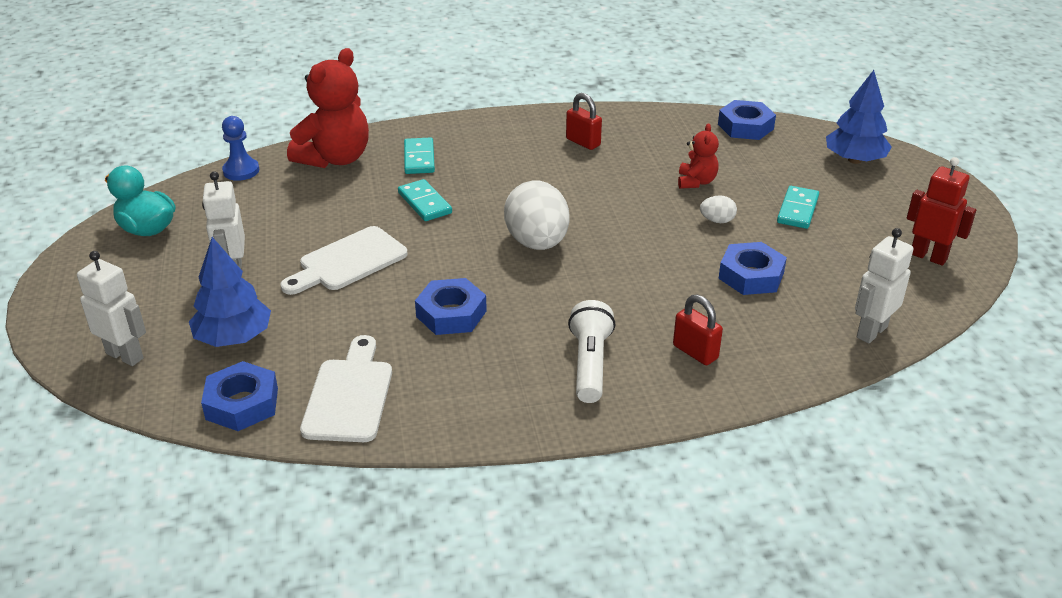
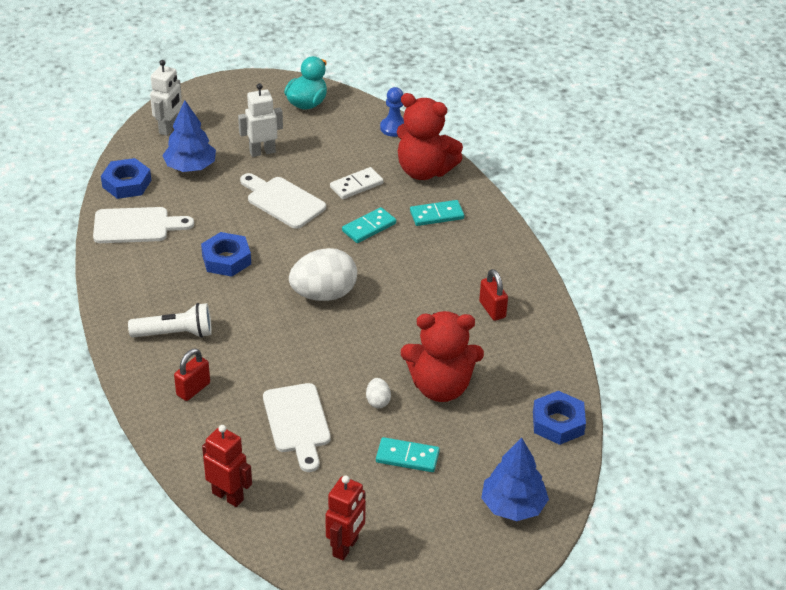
camera: 80 degrees right, 5 degrees up
red padlock [566,93,602,150] -> red padlock turned 60 degrees counterclockwise [479,269,508,321]
red teddy bear [678,124,719,189] -> red teddy bear [401,311,484,402], size x1.95
blue nut [718,242,787,295] -> white cutting board [263,383,331,472]
white robot [855,228,914,343] -> red robot [202,425,252,507]
none -> white domino [330,167,384,199]

